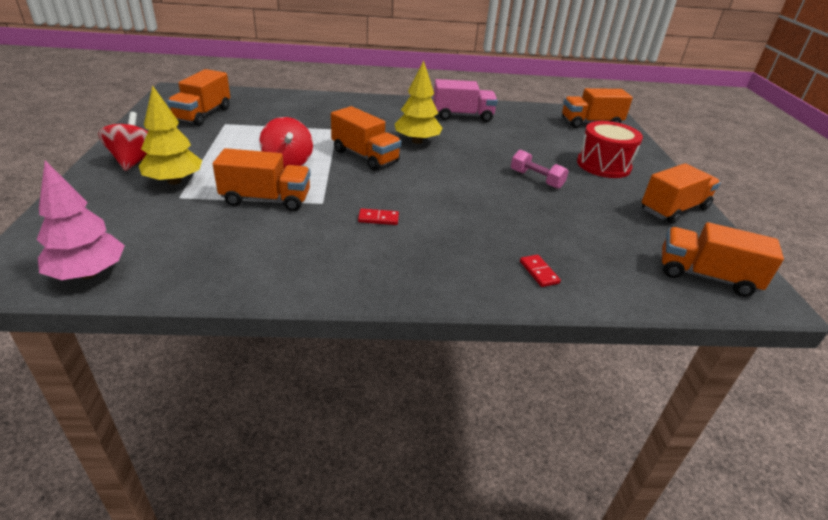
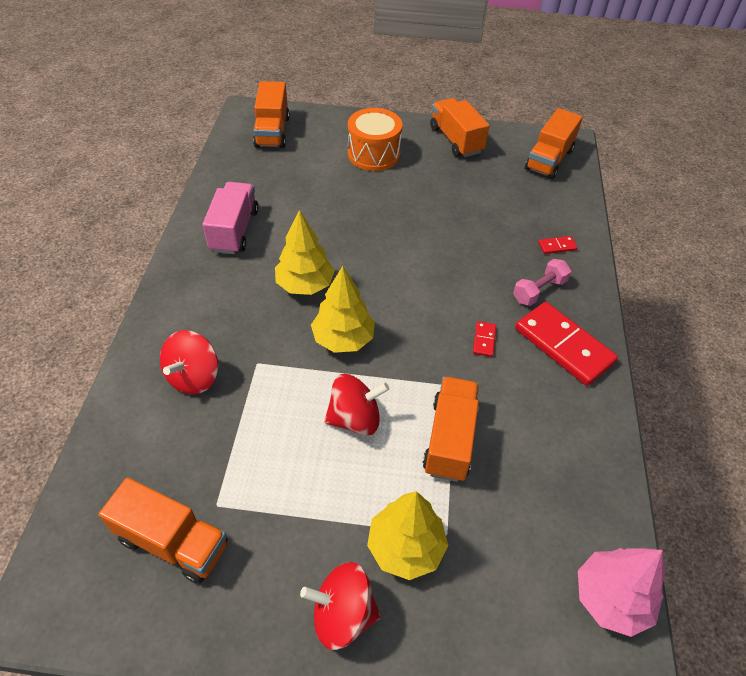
camera: 80 degrees left, 15 degrees up
orange truck [331,106,401,171] -> yellow tree [311,266,375,353]
pink dumbbell [511,149,569,189] -> pink dumbbell moved to [513,259,571,306]
red drum [577,121,643,178] -> orange drum [348,108,403,171]
none -> red spinning top [160,330,218,394]
none -> red domino [515,302,618,386]

